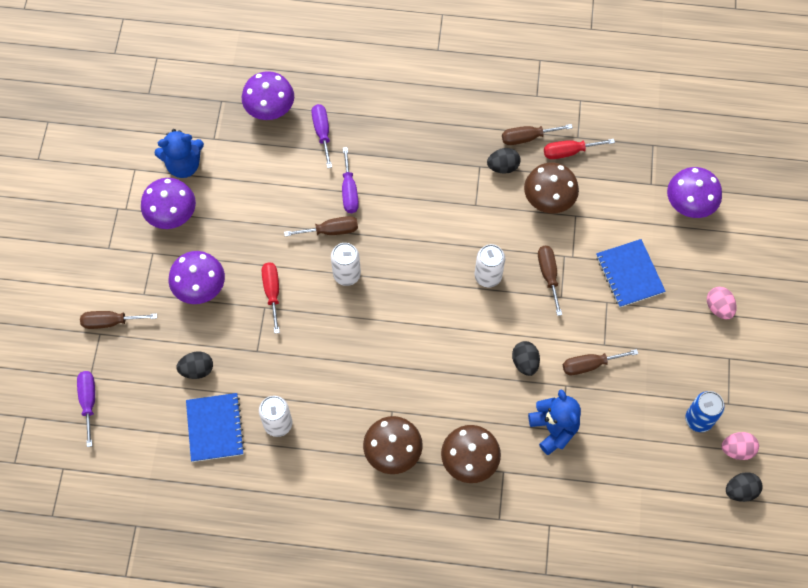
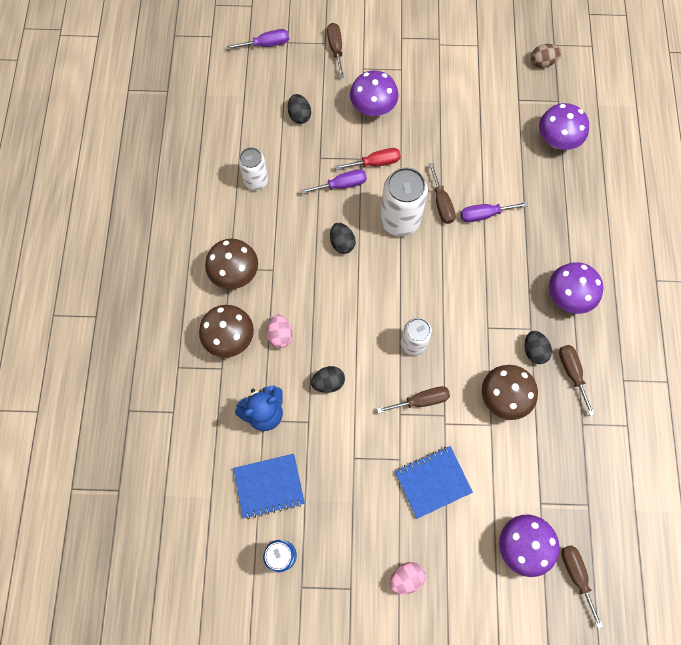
camera: 85 degrees right, 5 degrees up
purple mushroom [141,178,196,229] -> purple mushroom moved to [549,262,603,314]
blue teddy bear [154,129,204,178] -> none
blue notebook [186,393,245,462] -> blue notebook moved to [233,454,305,519]
purple screwdriver [311,104,332,168] -> purple screwdriver moved to [301,169,367,194]
white can [331,243,361,286] -> white can [380,167,428,237], size x1.61
red screwdriver [544,139,615,159] -> none
brown screwdriver [563,349,638,375] -> brown screwdriver moved to [561,545,603,629]
pink egg [722,432,759,460] -> pink egg moved to [267,314,292,348]
black egg [726,472,763,502] -> black egg moved to [330,223,356,254]
none -> brown egg [531,44,561,68]

